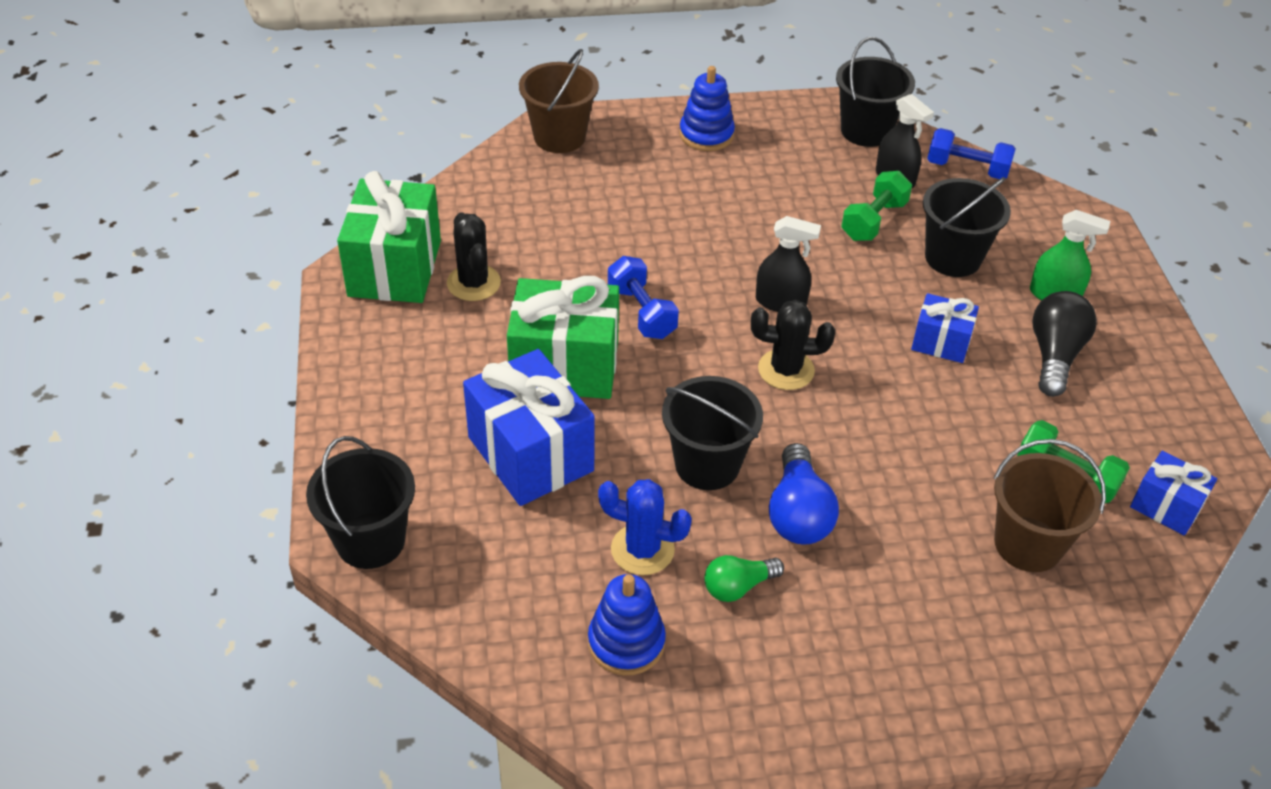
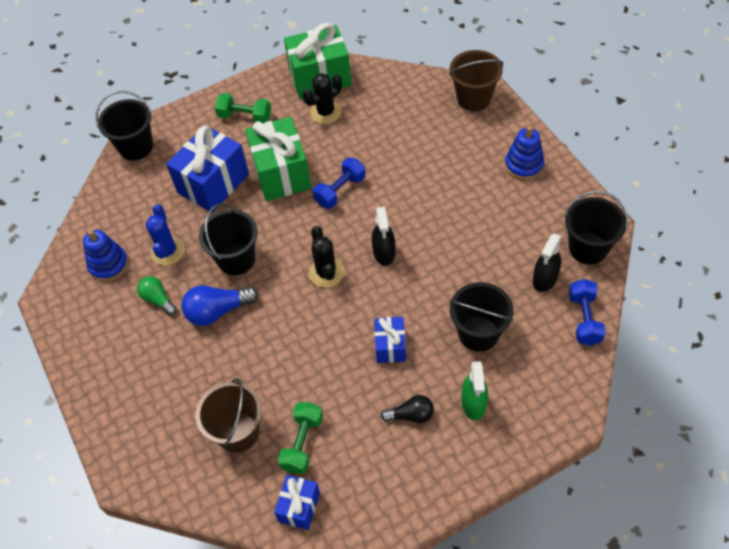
camera: 75 degrees right, 10 degrees up
green dumbbell [841,171,912,241] -> green dumbbell moved to [215,93,271,124]
black light bulb [1032,291,1097,397] -> black light bulb [381,395,434,423], size x0.64

